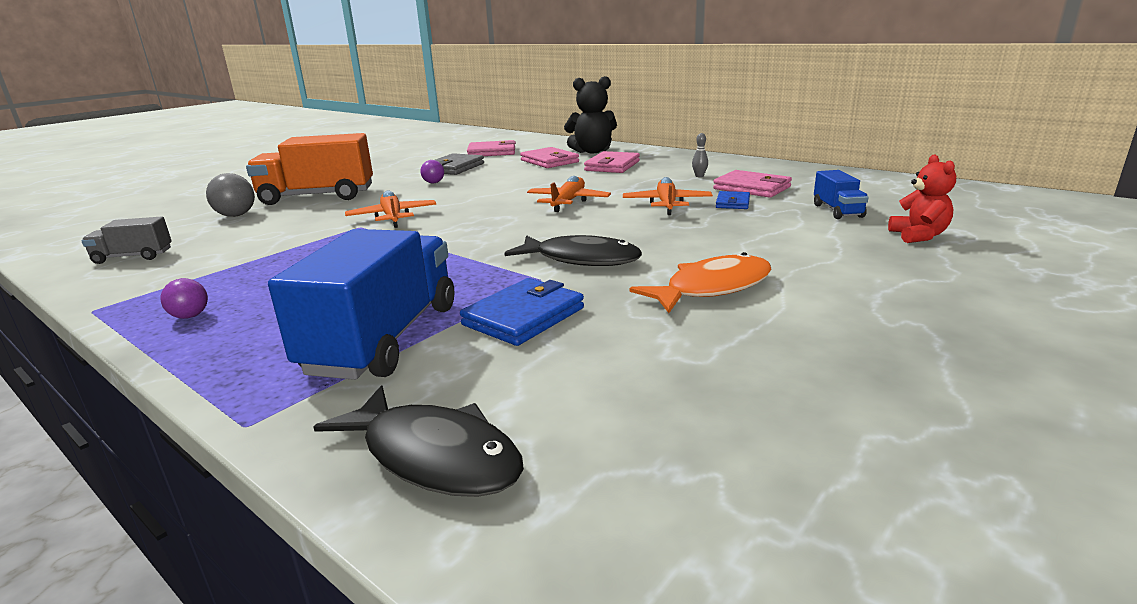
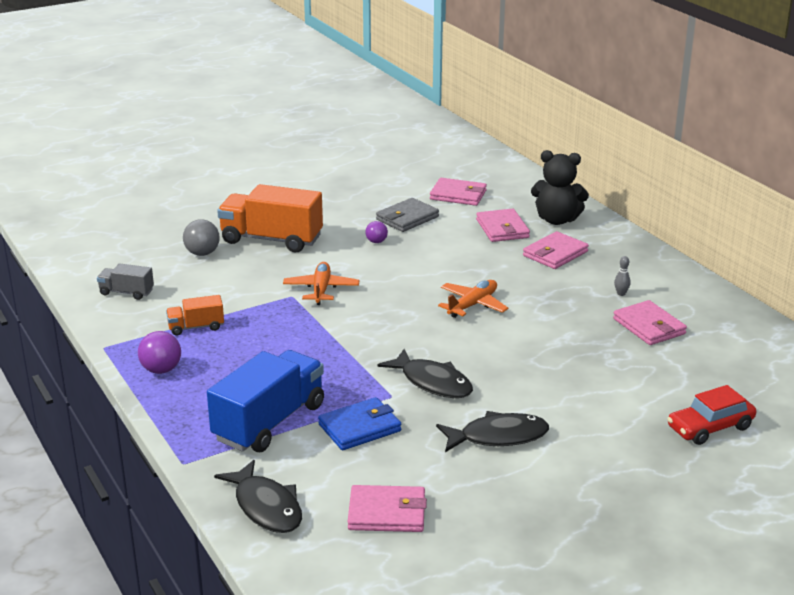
camera: 20 degrees right, 5 degrees up
purple ball [160,278,208,319] -> purple ball [138,331,181,374], size x1.61
orange plane [623,177,713,215] -> none
orange fish [630,252,772,313] -> black fish [436,411,549,452]
blue wallet [716,191,750,209] -> none
blue truck [814,170,869,219] -> none
red teddy bear [888,154,956,243] -> red car [667,385,756,445]
none -> orange truck [166,295,224,336]
none -> pink wallet [348,485,427,532]

